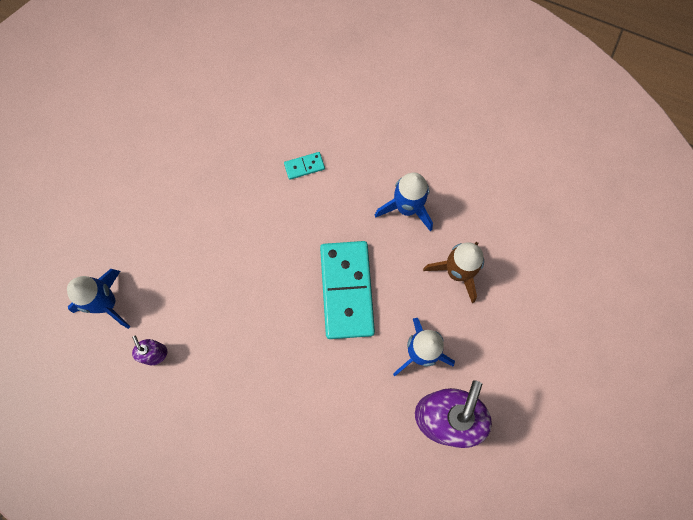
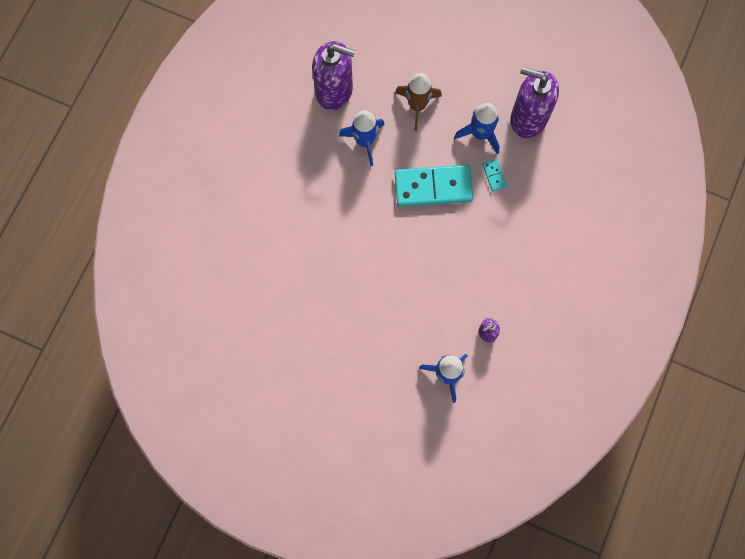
camera: 90 degrees left, 0 degrees up
turquoise domino [284,152,325,180] -> turquoise domino moved to [482,159,507,192]
none -> purple soap dispenser [312,41,355,110]

